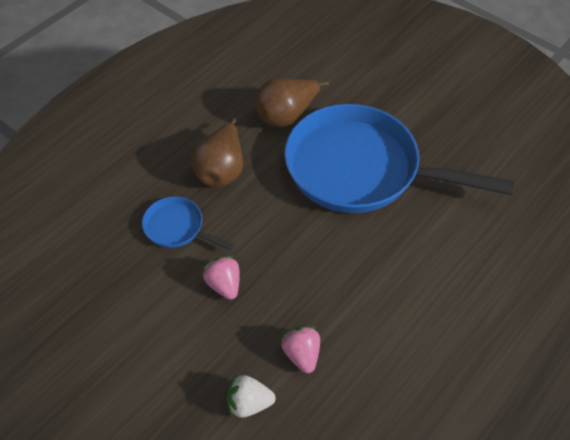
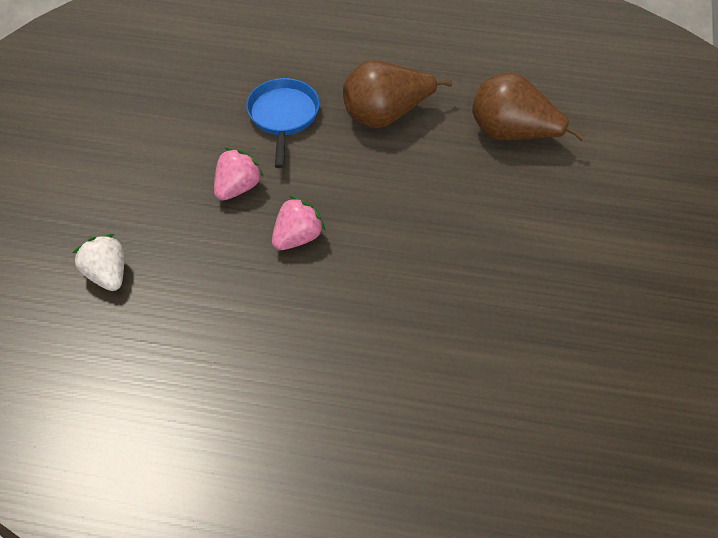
camera: 60 degrees right, 0 degrees up
pink strawberry [281,326,320,373] -> pink strawberry moved to [272,196,325,250]
blue pan [284,104,515,213] -> none

